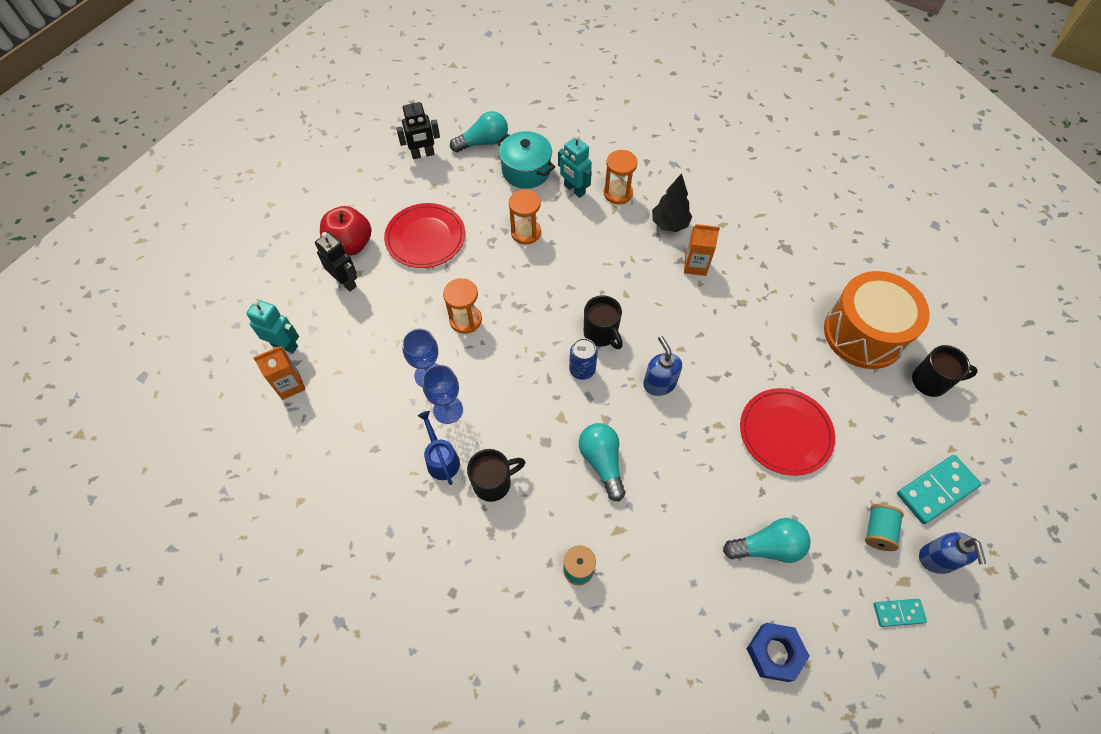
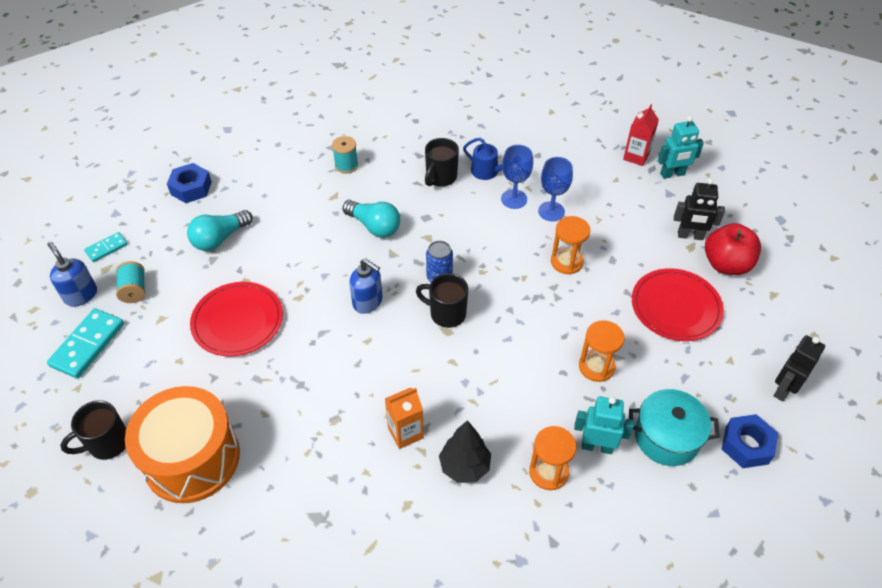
camera: 145 degrees right, 10 degrees down
orange carton [253,346,306,400] -> red carton [623,104,659,166]
turquoise light bulb [450,111,508,152] -> blue nut [722,414,778,468]

